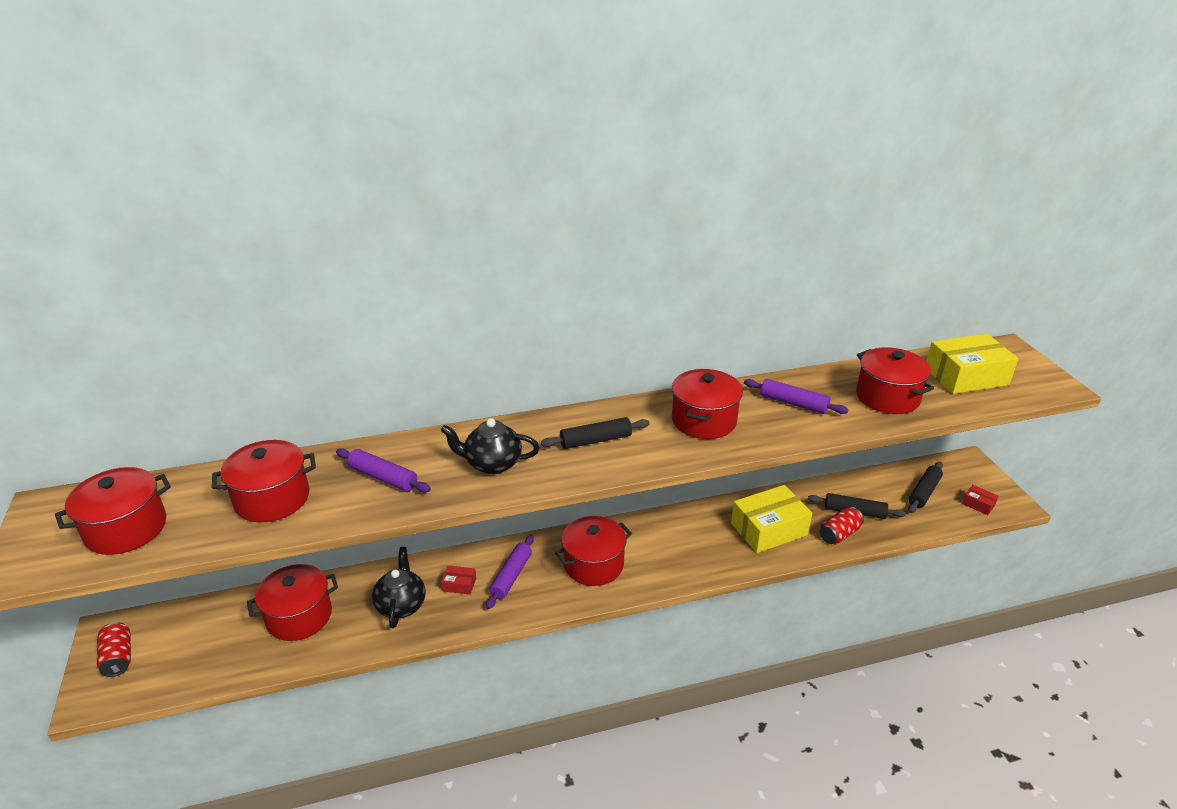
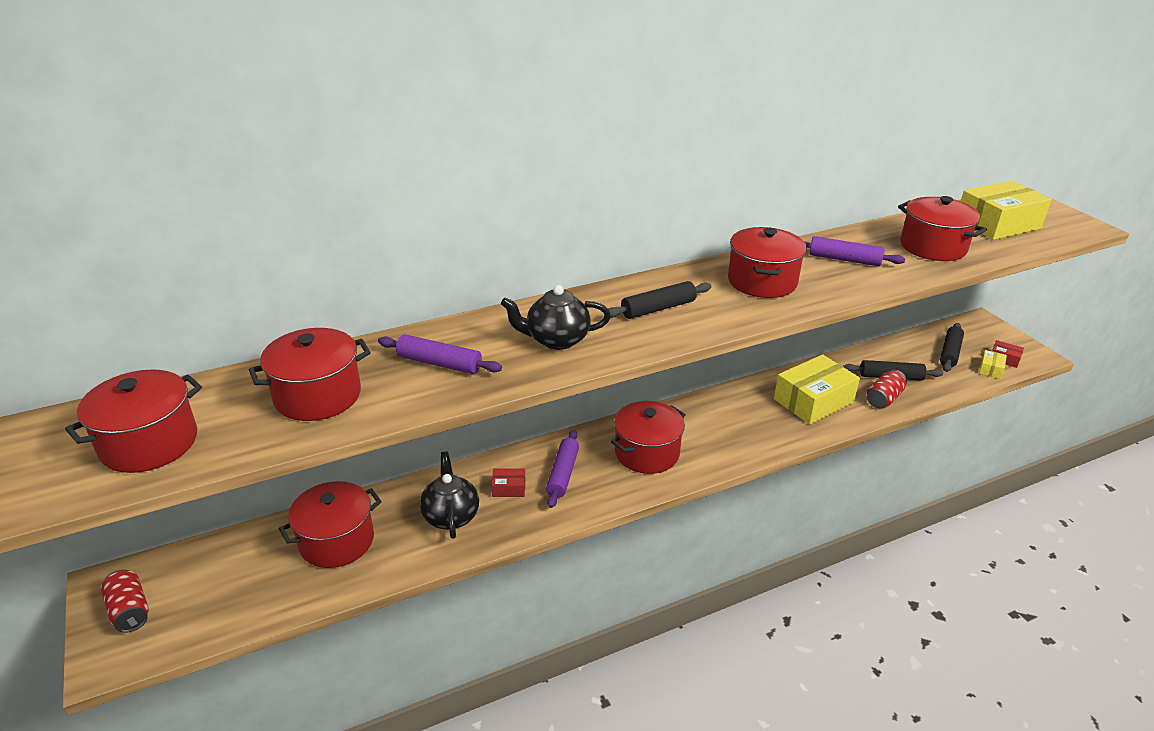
camera: 10 degrees left, 0 degrees up
none -> yellow box [979,350,1007,379]

